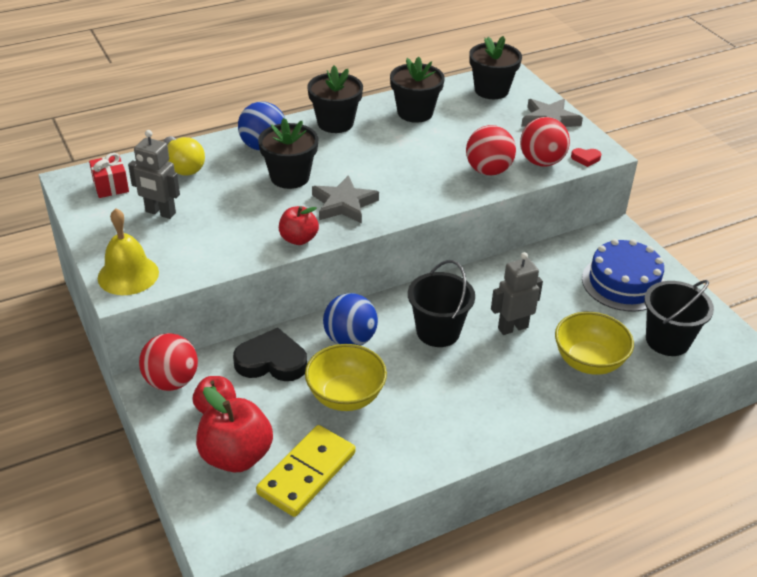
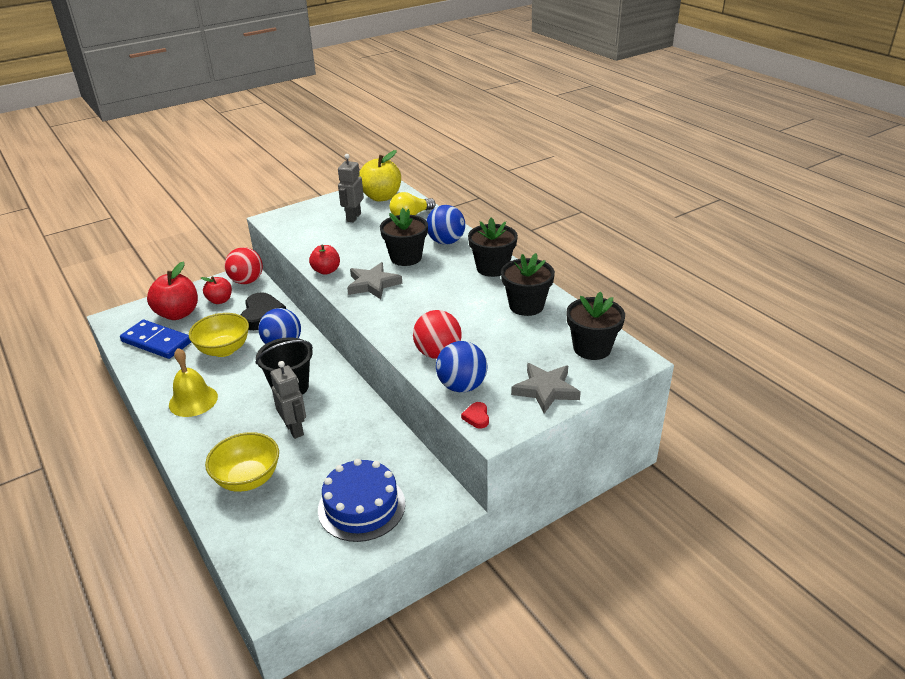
camera: 85 degrees right, 5 degrees down
red gift [89,153,129,198] -> yellow apple [359,150,401,202]
yellow bell [98,208,159,295] -> yellow bell moved to [169,348,218,417]
yellow domino [256,425,356,517] -> blue domino [120,320,191,359]
red ball [520,117,570,167] -> blue ball [436,341,487,393]
black bucket [644,280,714,356] -> none

